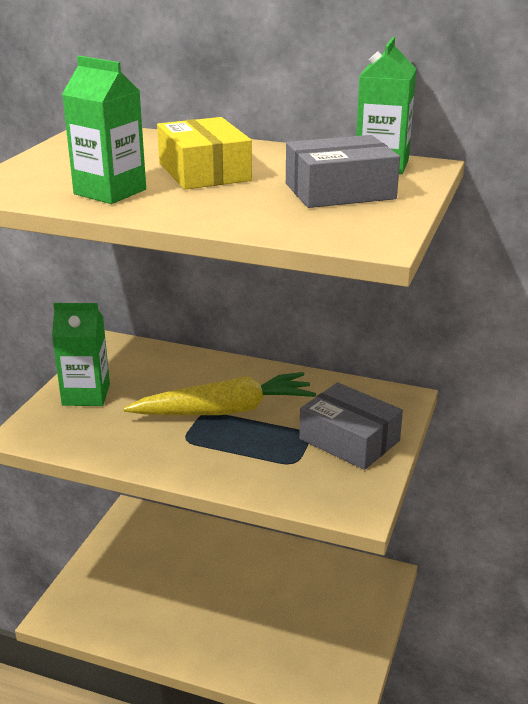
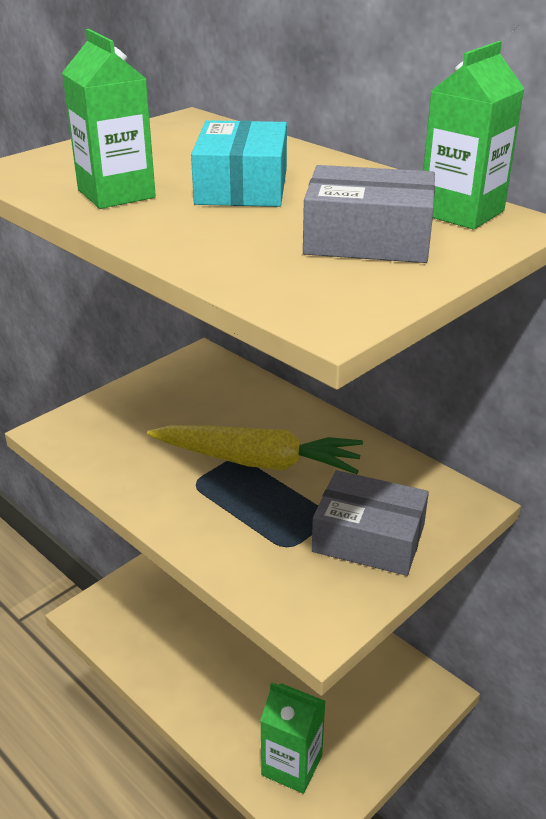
camera: 25 degrees right, 5 degrees up
green carton [52,303,110,406] -> green carton moved to [260,682,325,794]
yellow box [157,117,252,190] -> turquoise box [191,120,287,207]
grey box [299,382,403,470] -> grey box turned 45 degrees counterclockwise [312,470,429,576]

